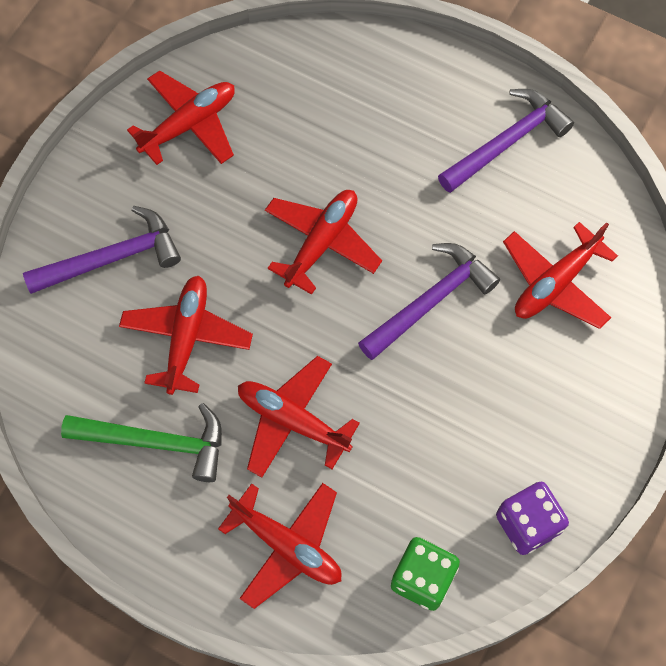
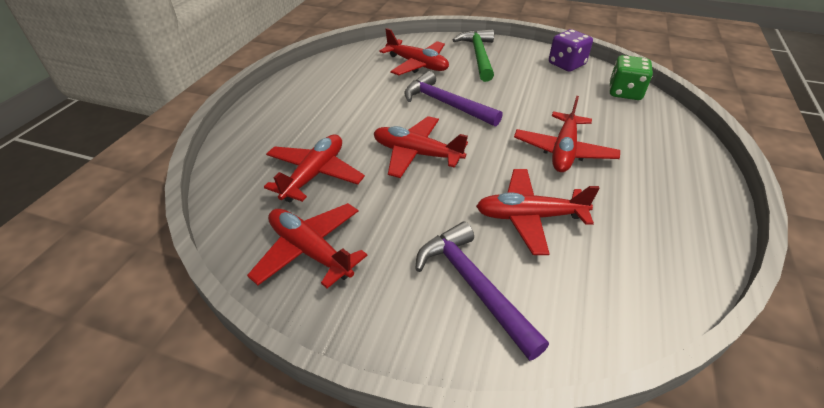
camera: 100 degrees left, 25 degrees down
green hammer [61,403,222,482] -> green hammer moved to [453,29,494,82]
red plane [218,483,342,609] -> red plane moved to [264,134,365,202]
purple hammer [438,89,574,193] -> none

